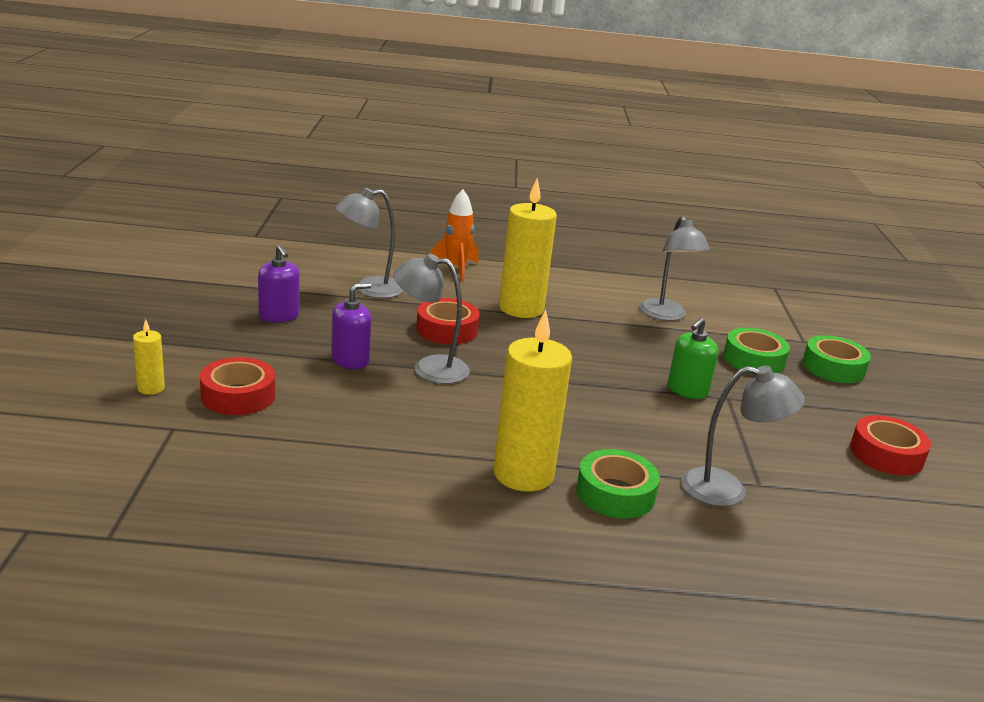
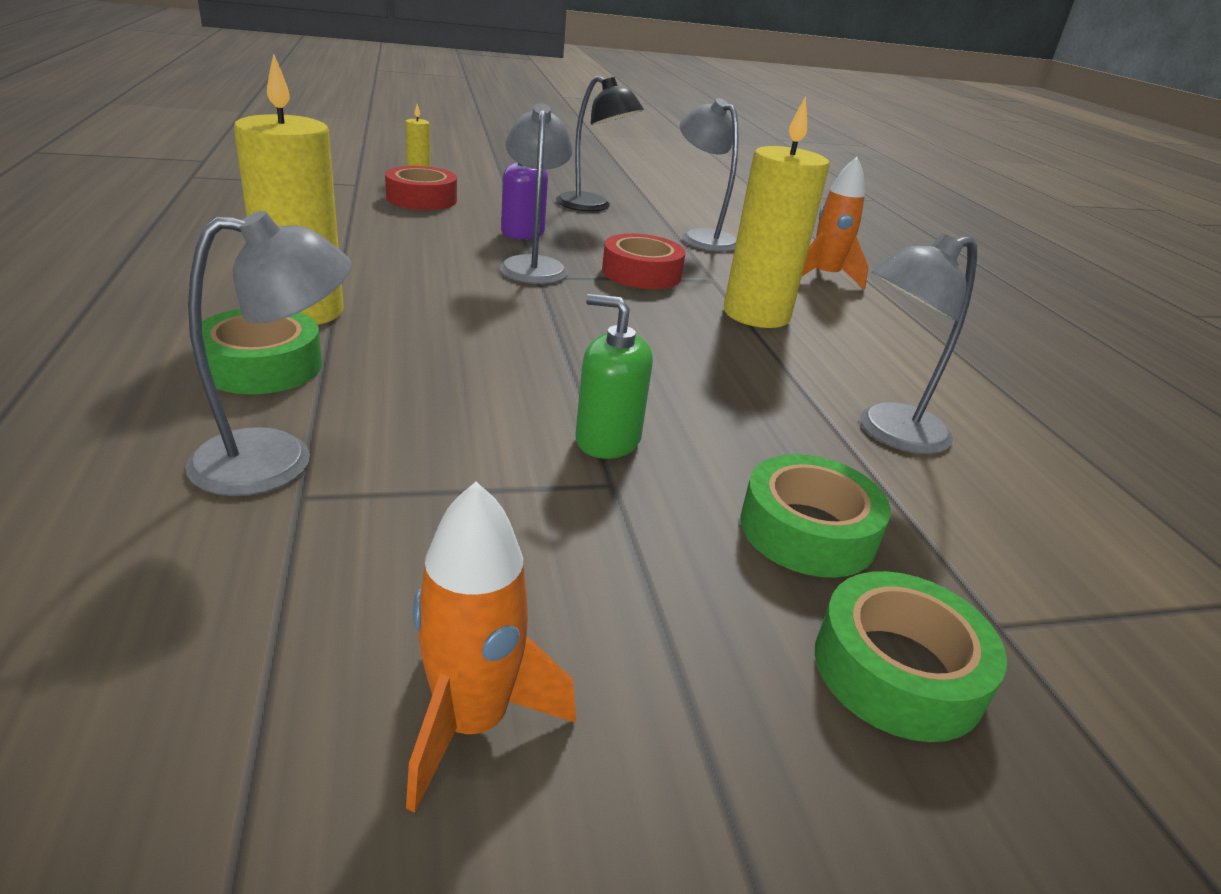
camera: 75 degrees right, 5 degrees up
purple soap dispenser [258,245,300,322] -> black lamp [556,76,644,211]
grey lamp [681,366,805,507] -> grey lamp turned 105 degrees counterclockwise [185,211,351,496]
red tape [850,415,931,475] -> orange rocket [406,482,576,813]

